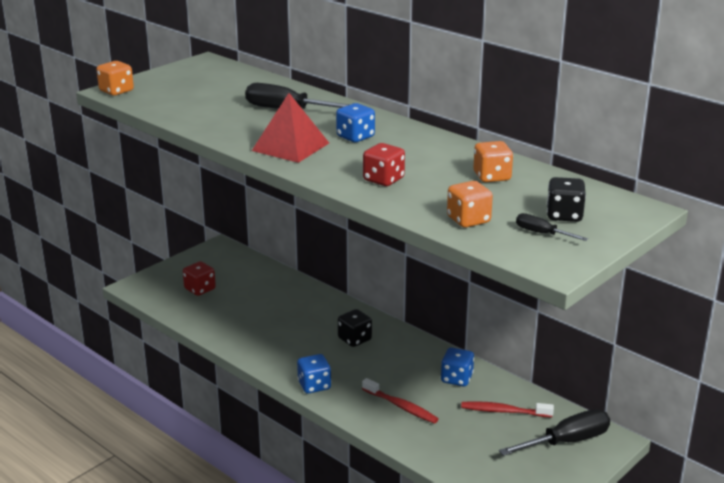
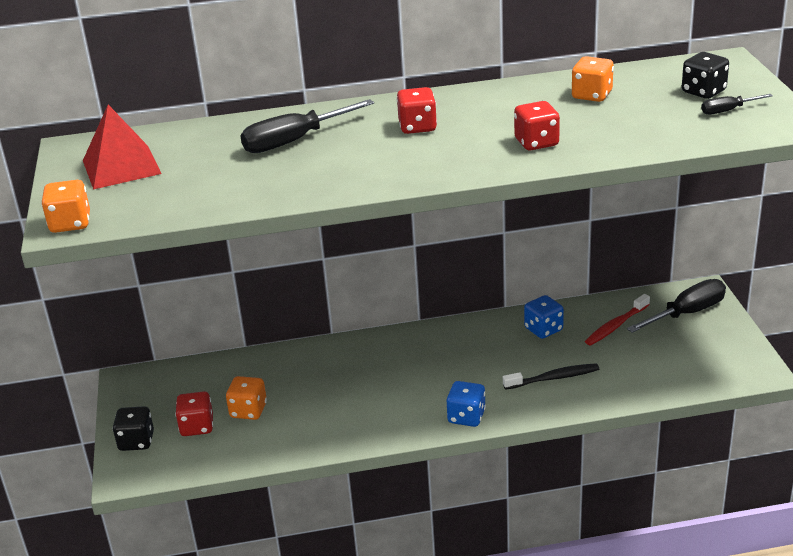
camera: 50 degrees left, 5 degrees up
red pyramid [252,93,329,163] -> red pyramid moved to [83,105,162,190]
blue dice [336,103,375,142] -> red dice [396,87,437,134]
black dice [338,309,372,347] -> black dice moved to [113,406,154,451]
red toothbrush [362,378,439,424] -> black toothbrush [503,363,599,390]
orange dice [447,181,493,228] -> orange dice moved to [226,376,267,420]
black screwdriver [499,409,610,456] -> black screwdriver turned 45 degrees clockwise [627,279,726,333]

